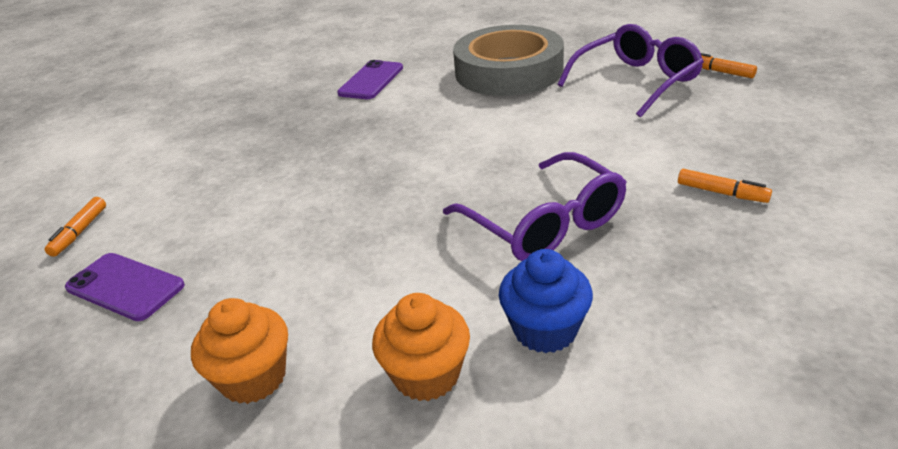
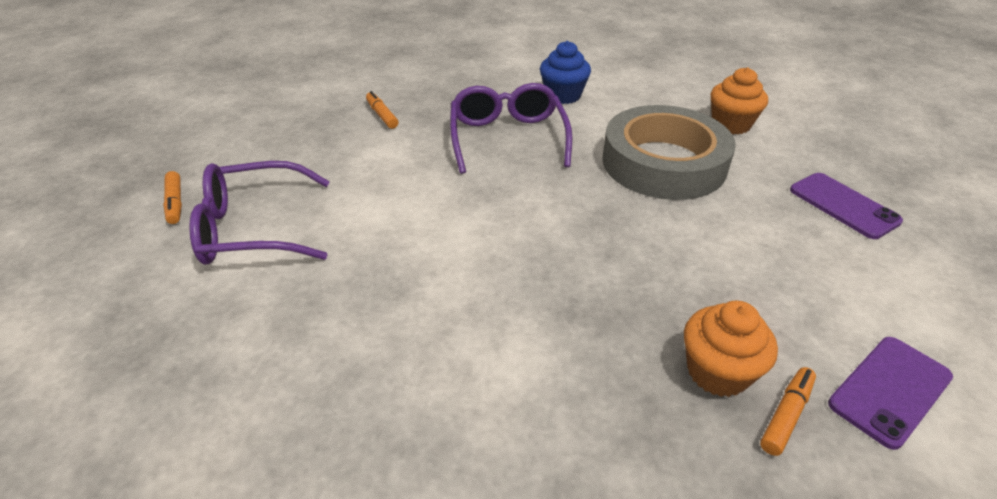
camera: 155 degrees left, 5 degrees up
orange marker [44,197,106,257] -> orange marker moved to [760,367,816,456]
purple phone [337,60,403,99] -> purple phone moved to [828,337,953,450]
orange cupcake [372,293,470,401] -> orange cupcake moved to [684,301,778,397]
grey tape [453,25,564,96] -> grey tape moved to [602,105,736,200]

